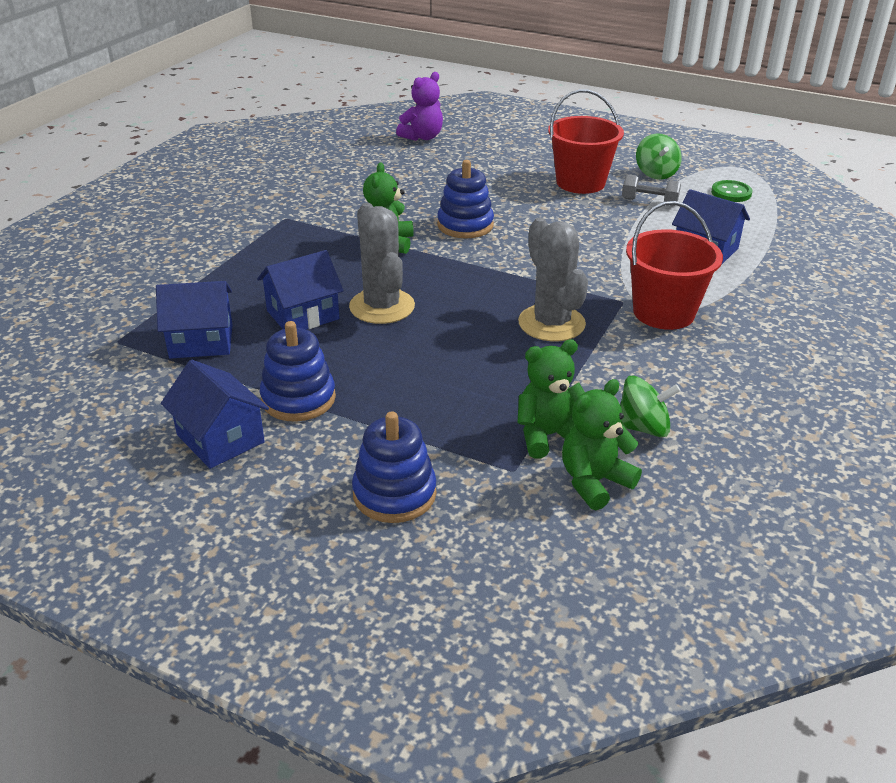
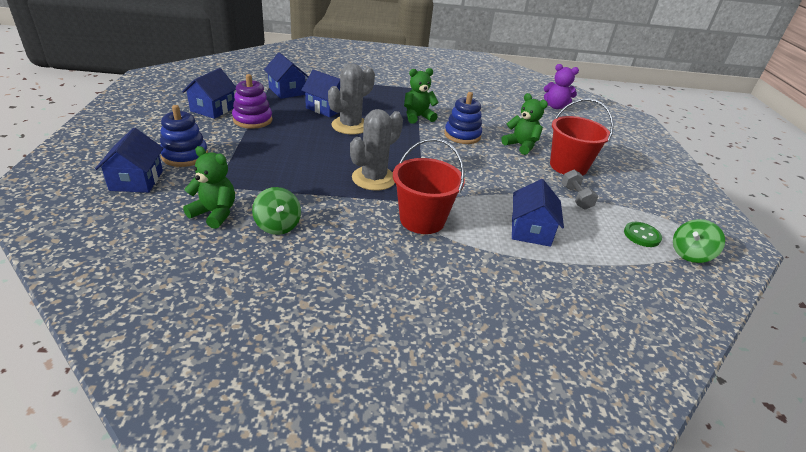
camera: 60 degrees right, 0 degrees up
blue stacking toy [260,321,336,422] -> purple stacking toy [232,74,273,129]
green teddy bear [517,339,585,459] -> green teddy bear moved to [501,93,548,155]
green spinning top [636,134,682,180] -> green spinning top moved to [673,219,725,263]
none -> blue house [95,128,164,193]

